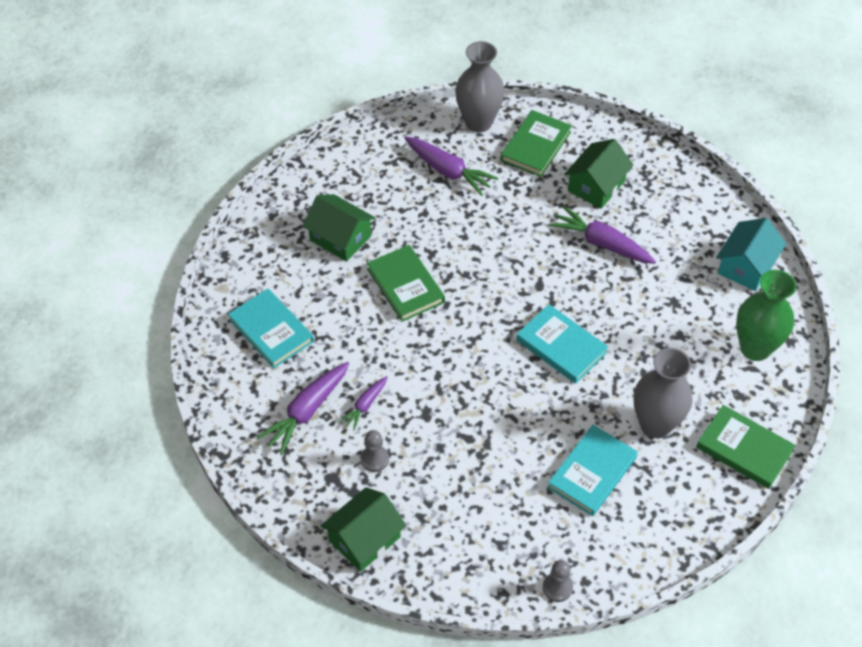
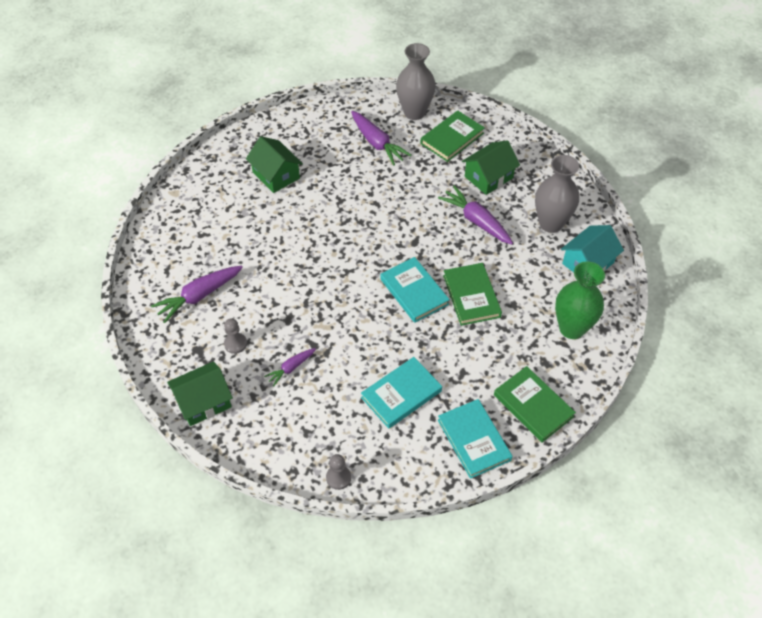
camera: 15 degrees right, 0 degrees up
turquoise book [228,288,314,368] -> turquoise book moved to [438,399,513,479]
purple carrot [339,376,388,430] -> purple carrot moved to [264,348,316,387]
green book [367,245,445,322] -> green book moved to [443,263,502,326]
grey vase [634,348,693,438] -> grey vase moved to [535,155,579,233]

